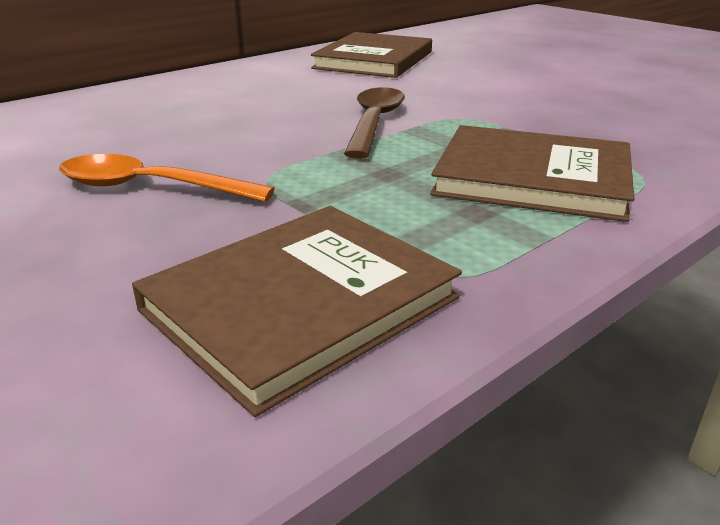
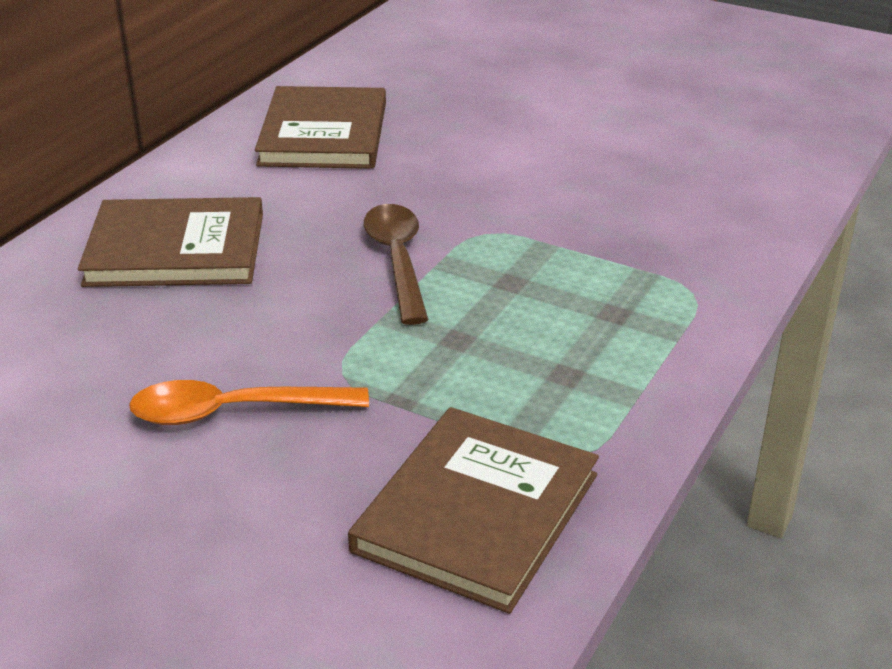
camera: 20 degrees left, 5 degrees up
brown book [430,125,634,222] -> brown book moved to [78,197,263,287]

